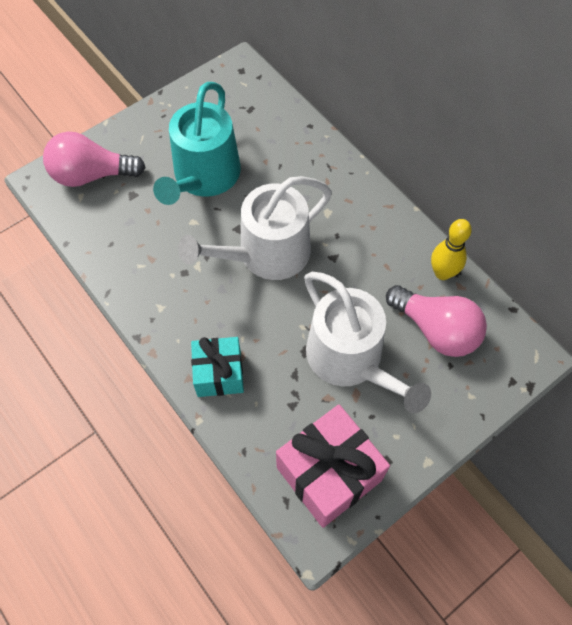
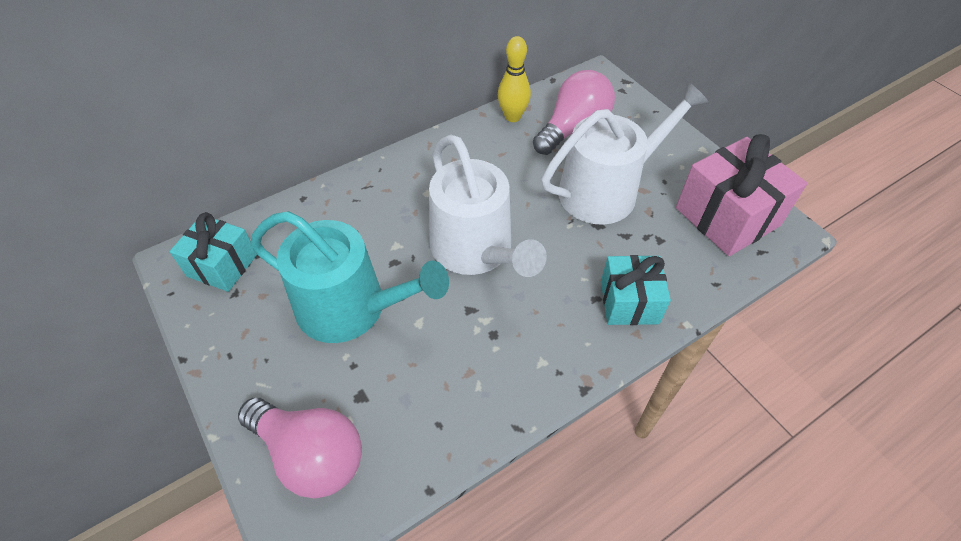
camera: 85 degrees left, 10 degrees down
pink light bulb [43,132,146,187] -> pink light bulb turned 60 degrees counterclockwise [238,398,362,499]
none -> turquoise gift [169,212,257,292]

